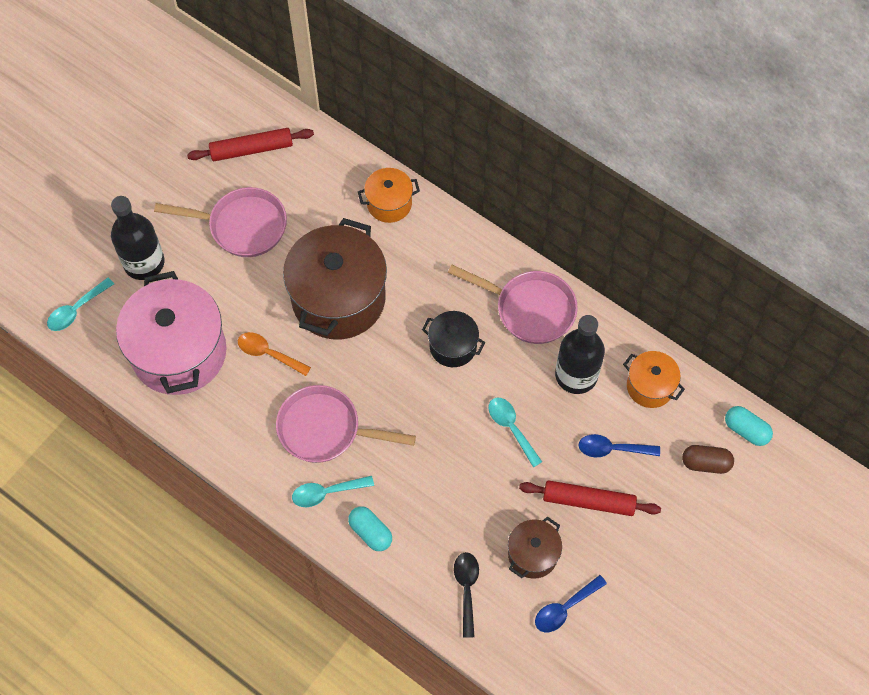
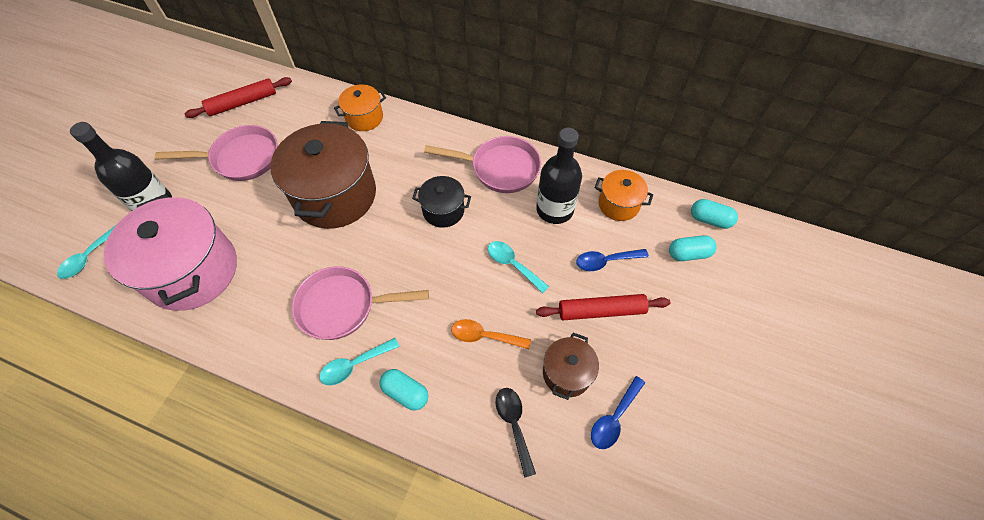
camera: 15 degrees left, 5 degrees down
orange spoon [238,332,311,376] -> orange spoon moved to [451,319,531,349]
brown capsule [682,445,734,474] -> turquoise capsule [669,235,716,261]

